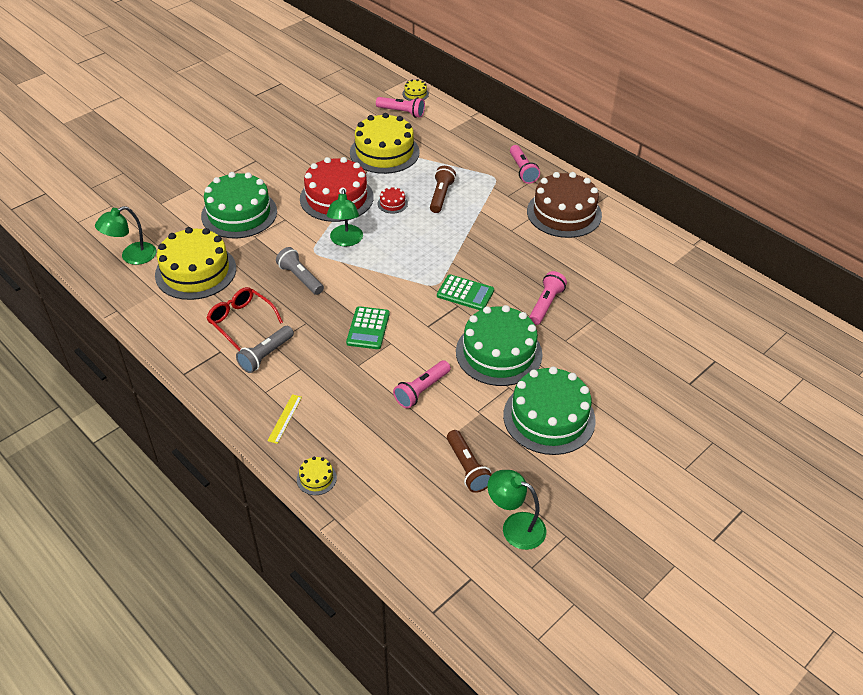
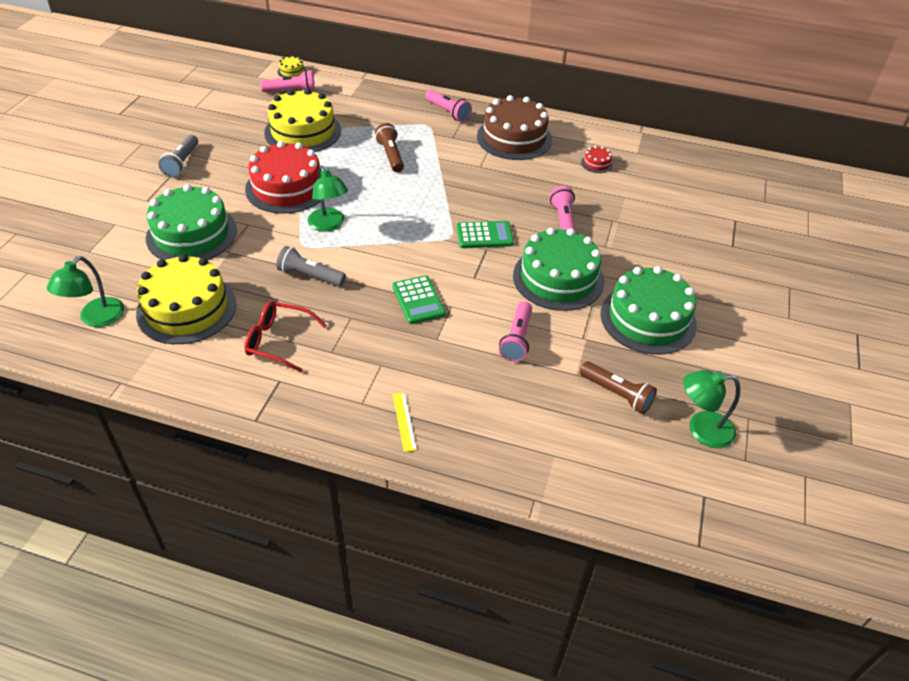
camera: 30 degrees left, 0 degrees up
grey flashlight [236,326,294,373] -> grey flashlight moved to [158,135,198,177]
yellow cake [297,457,337,495] -> none
red cake [378,187,408,214] -> red cake moved to [581,146,613,173]

